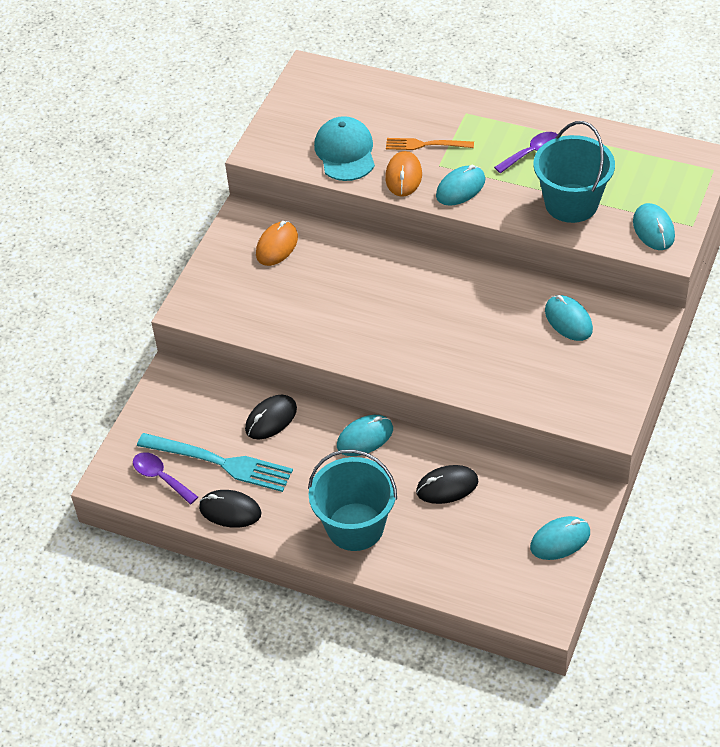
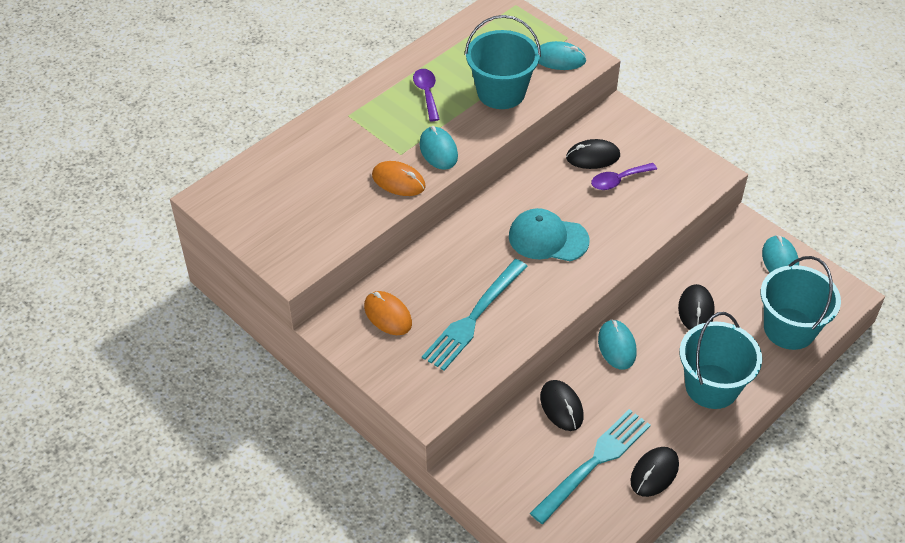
camera: 70 degrees left, 0 degrees up
purple spoon [133,452,198,504] -> purple spoon moved to [591,163,657,190]
turquoise cap [314,116,375,181] -> turquoise cap moved to [509,208,590,261]
orange fork [386,138,474,150] -> none
turquoise mouse [545,295,593,341] -> black mouse [566,139,620,169]
none -> turquoise fork [422,259,528,371]
none -> turquoise bucket [761,256,841,350]

